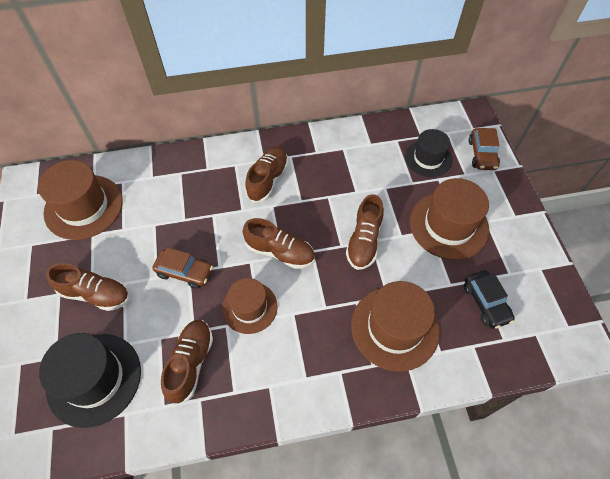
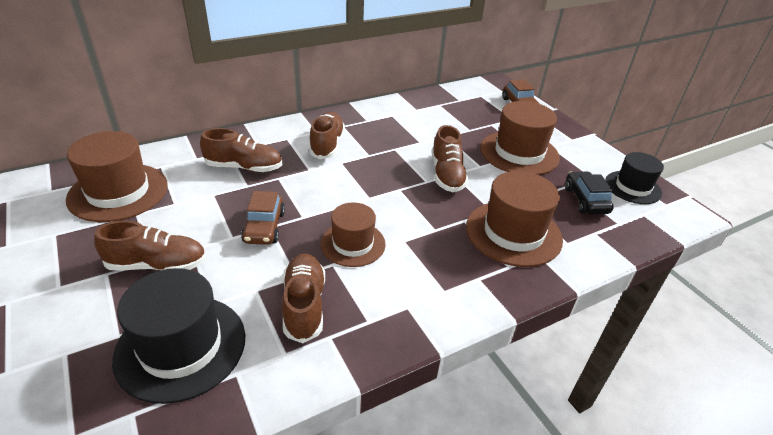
camera: 20 degrees left, 20 degrees down
brown car [152,247,213,289] -> brown car turned 90 degrees clockwise [241,191,285,245]
brown shoe [243,218,315,269] -> brown shoe moved to [200,128,283,172]
black hat [405,129,452,177] -> black hat moved to [605,152,664,204]
black car [464,270,515,329] -> black car turned 150 degrees counterclockwise [565,171,614,214]

